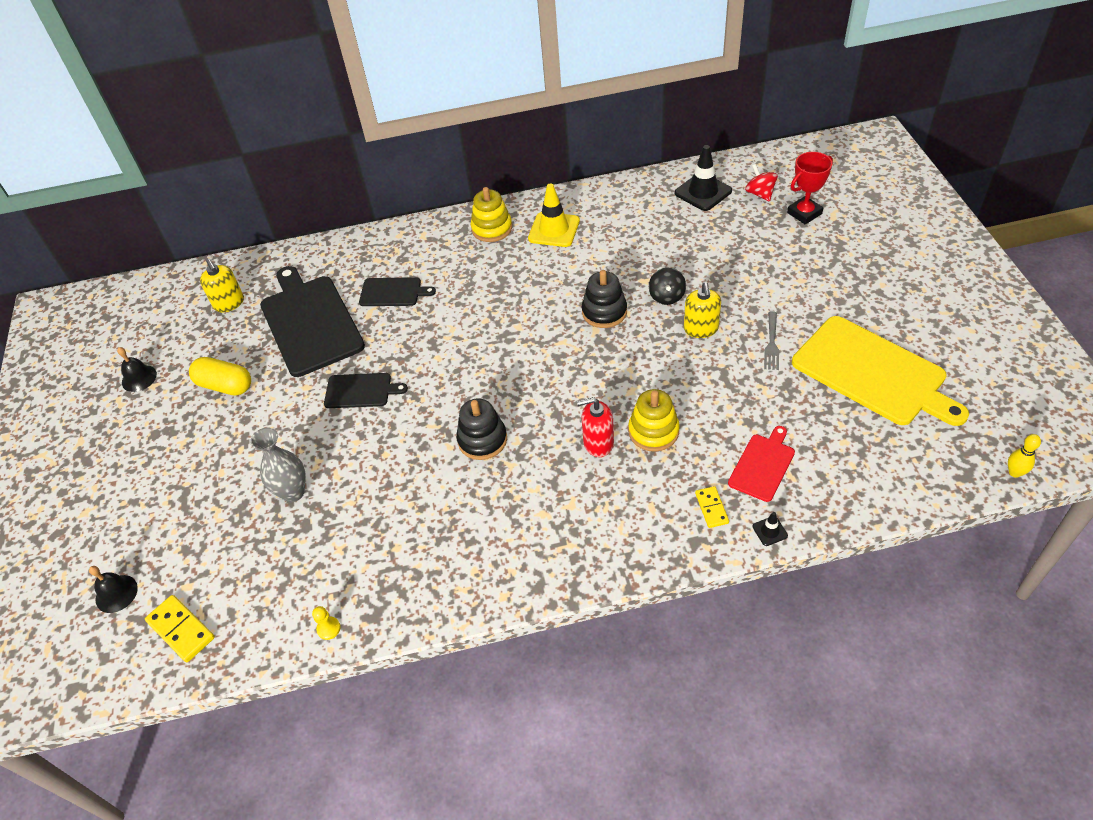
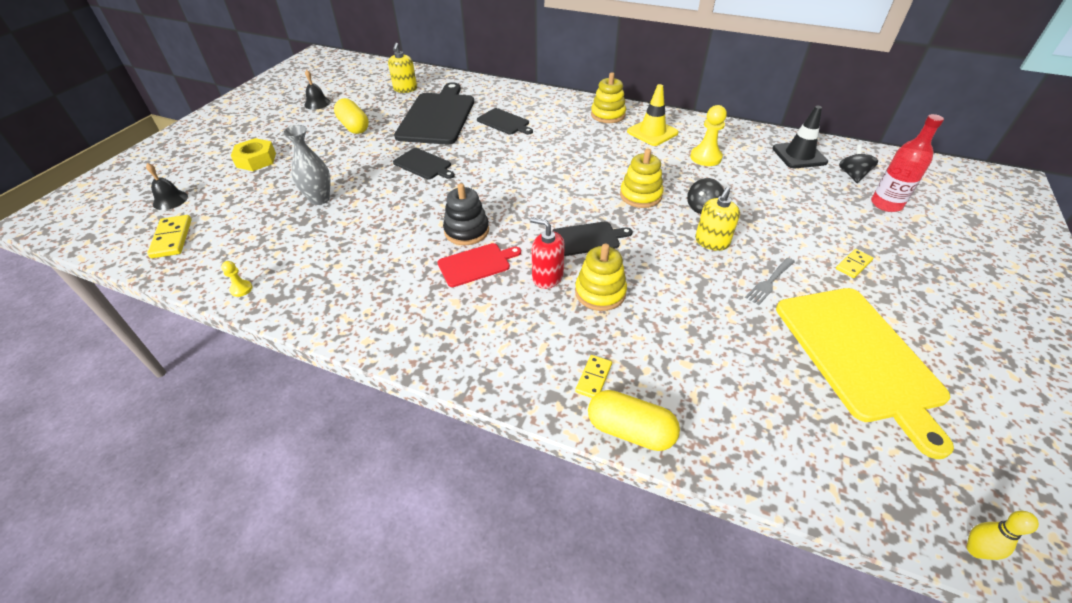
camera: 30 degrees right, 5 degrees down
black stacking toy [582,270,627,328] -> yellow stacking toy [620,149,663,208]
red cutting board [728,426,795,502] -> red cutting board moved to [438,243,521,287]
red spinning top [745,164,778,202] -> black spinning top [839,144,878,183]
black traffic cone [753,512,788,546] -> yellow capsule [588,390,680,451]
red trophy [787,152,833,225] -> red bottle [871,114,944,212]
none -> yellow nut [231,138,276,171]
none -> black cutting board [552,221,632,256]
none -> yellow pawn [690,105,727,166]
none -> yellow domino [836,249,873,278]

